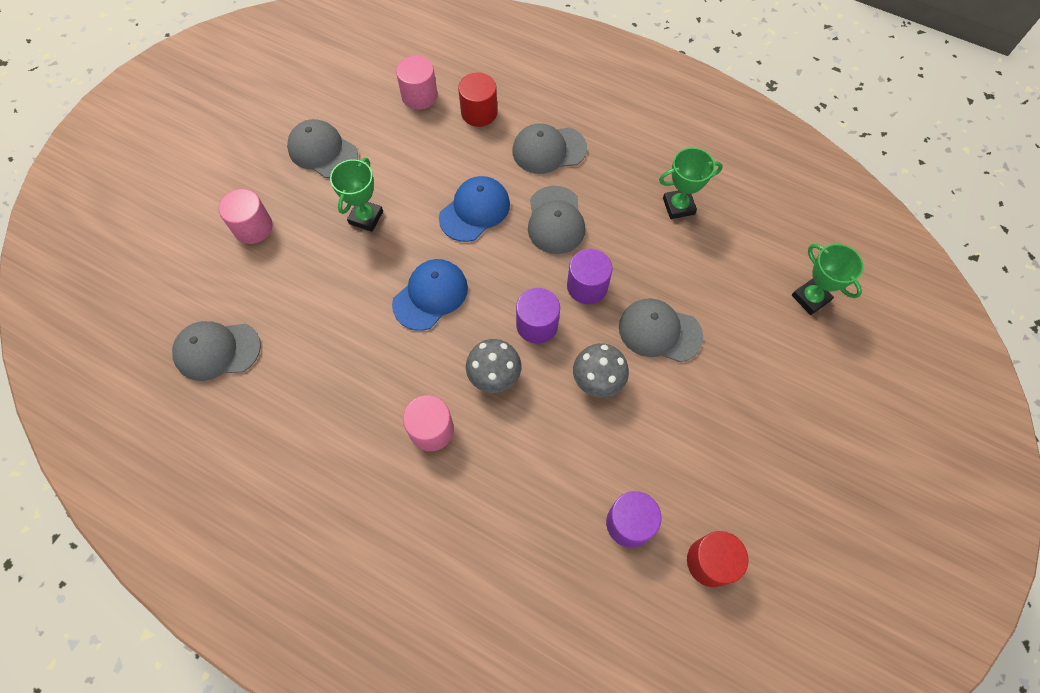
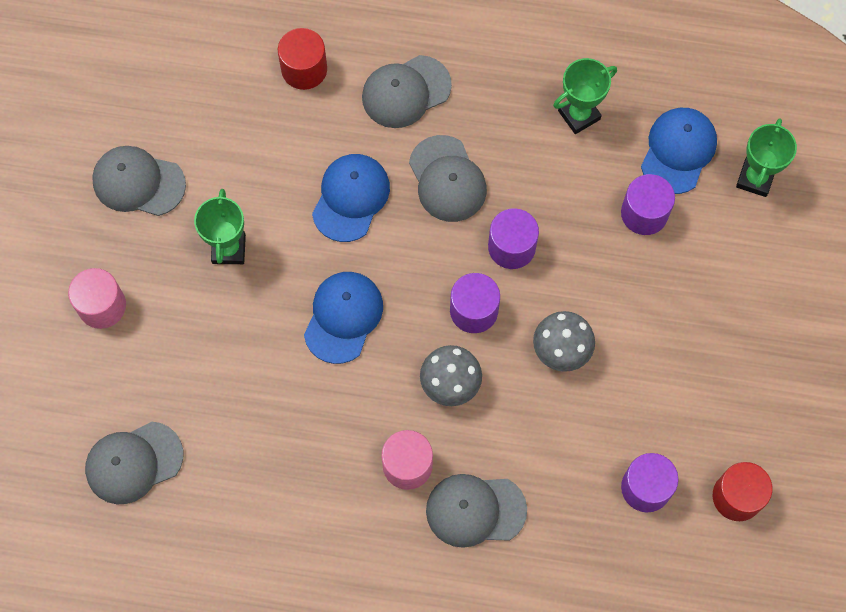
camera: 20 degrees left, 5 degrees up
pink cylinder [396,56,438,110] -> none
grey cap [619,298,703,362] -> grey cap moved to [426,474,527,548]
green trophy [792,244,864,315] -> green trophy turned 75 degrees clockwise [736,118,797,197]
none -> purple cylinder [621,174,675,235]
none -> blue cap [641,108,717,194]

